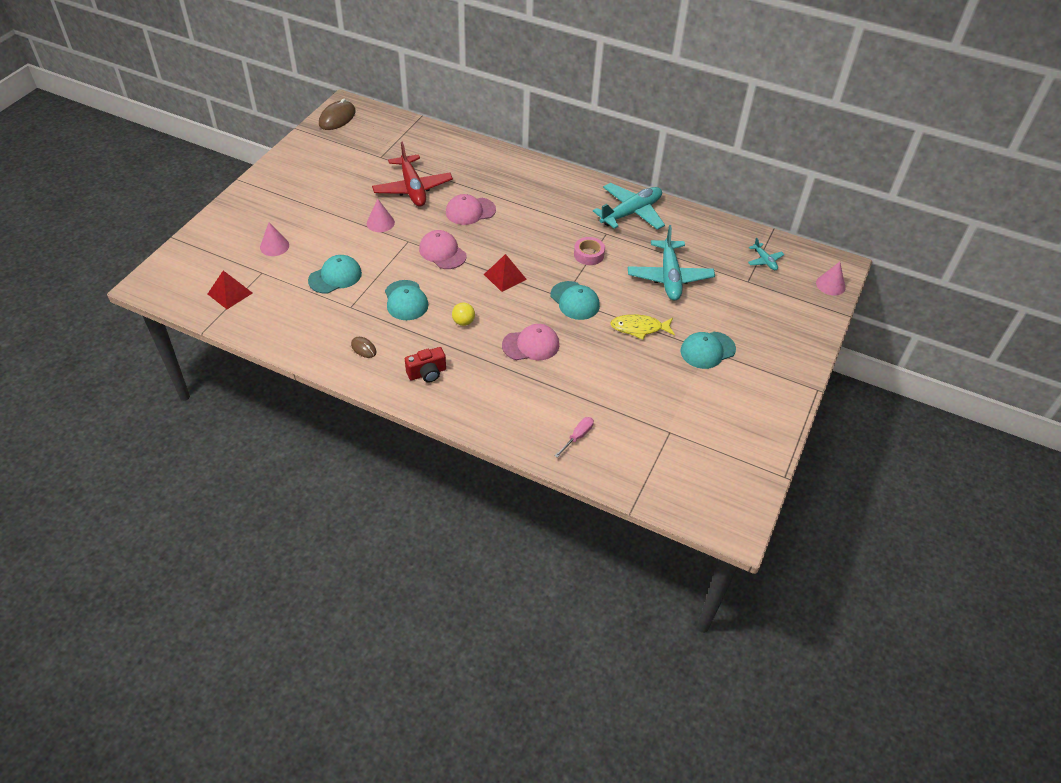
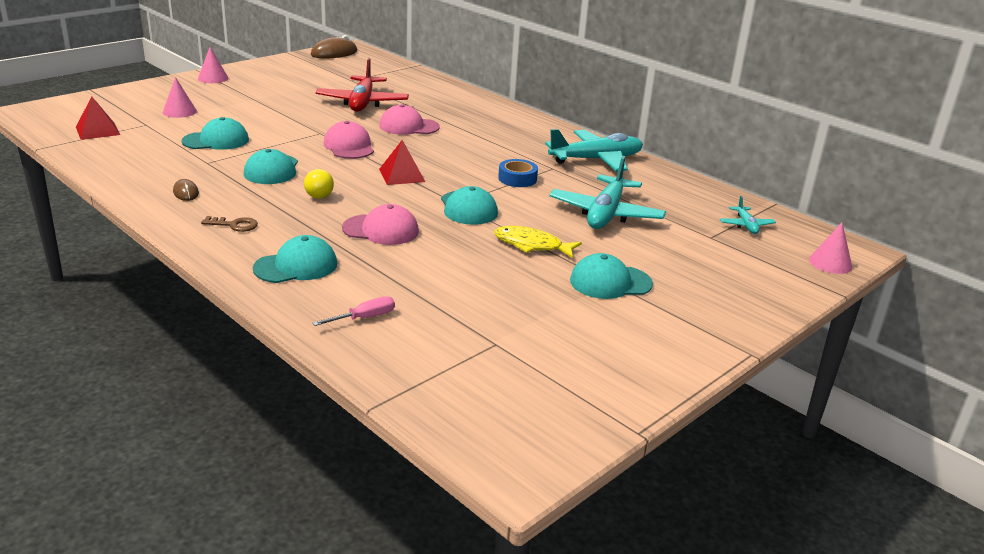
camera: 20 degrees right, 20 degrees down
pink cone [367,199,395,232] -> pink cone moved to [198,47,229,83]
red camera [405,347,446,382] -> brown key [201,216,258,232]
pink tape [574,237,605,265] -> blue tape [498,159,538,187]
none -> turquoise cap [253,235,337,283]

